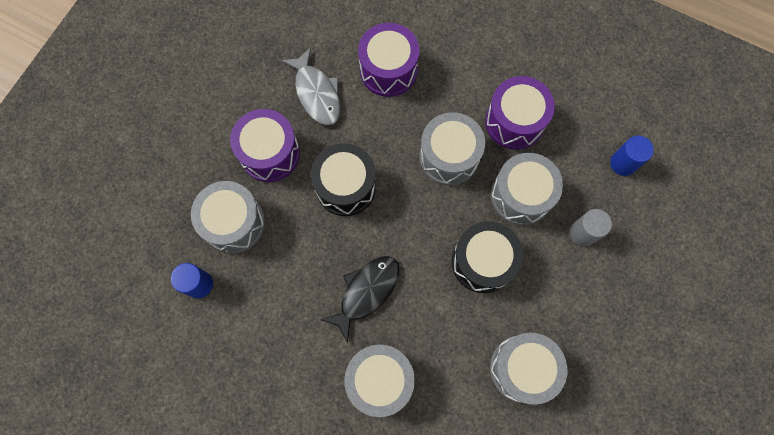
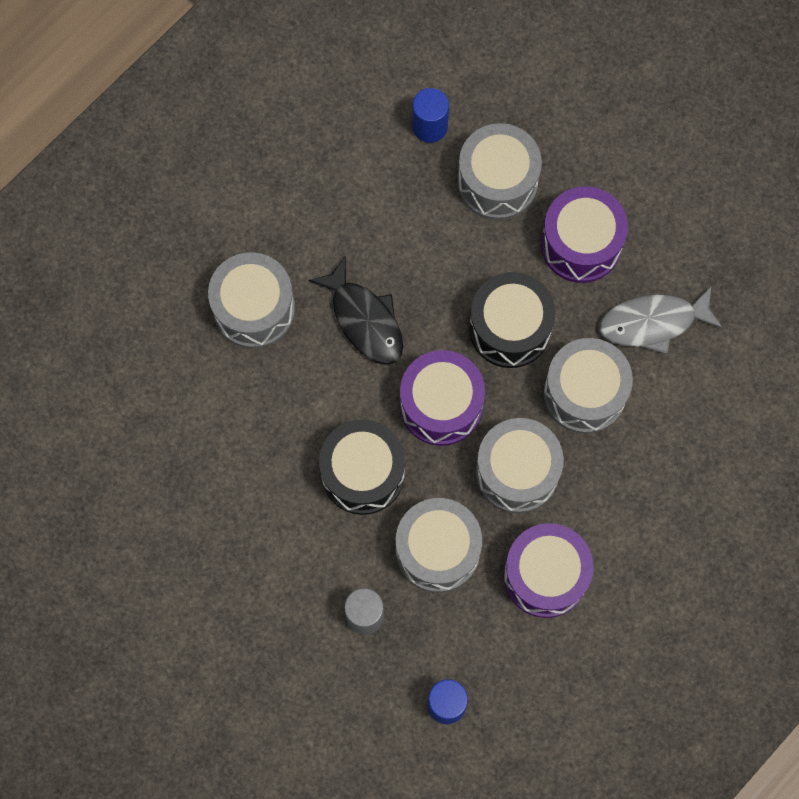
camera: 105 degrees right, 0 degrees up
purple drum [358,23,420,97] -> purple drum moved to [400,350,485,446]
grey drum [490,333,567,405] -> grey drum moved to [543,338,633,434]

